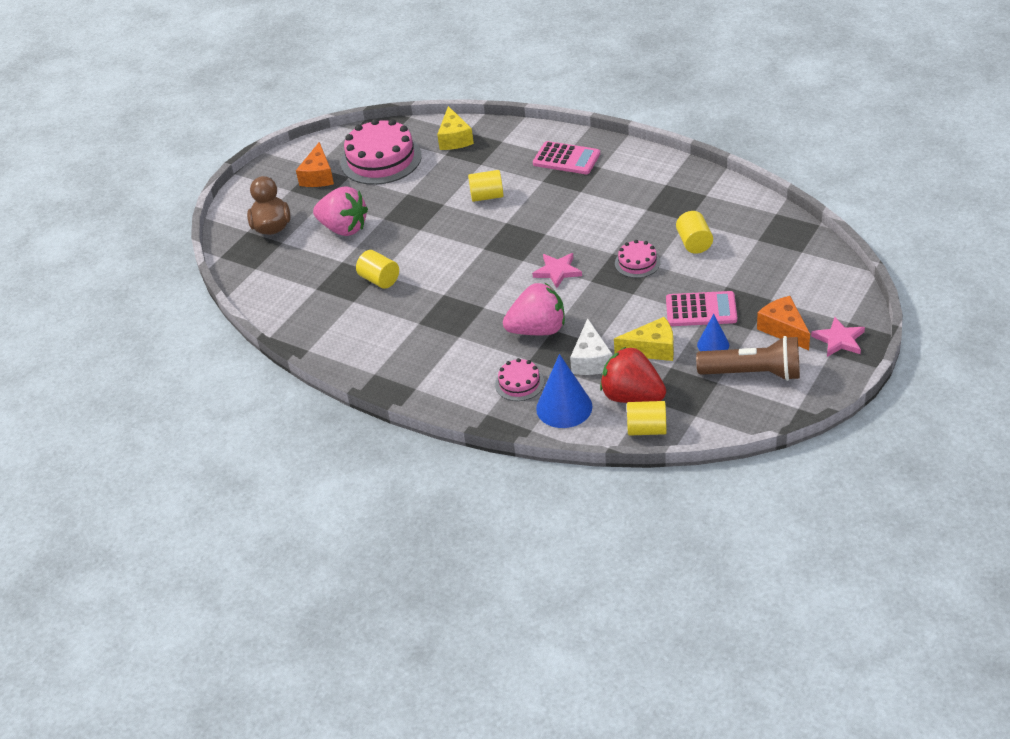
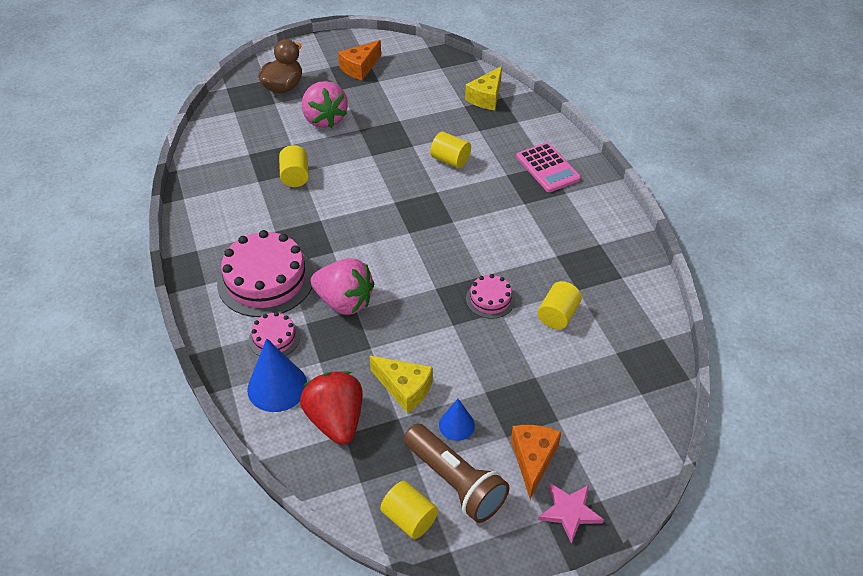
camera: 35 degrees right, 5 degrees up
pink cake [341,119,422,185] -> pink cake moved to [217,230,314,317]
pink star [532,253,582,288] -> none
white cheese [570,318,612,375] -> none
yellow cylinder [627,401,667,436] -> yellow cylinder moved to [380,481,438,539]
pink calculator [666,291,737,326] -> none

